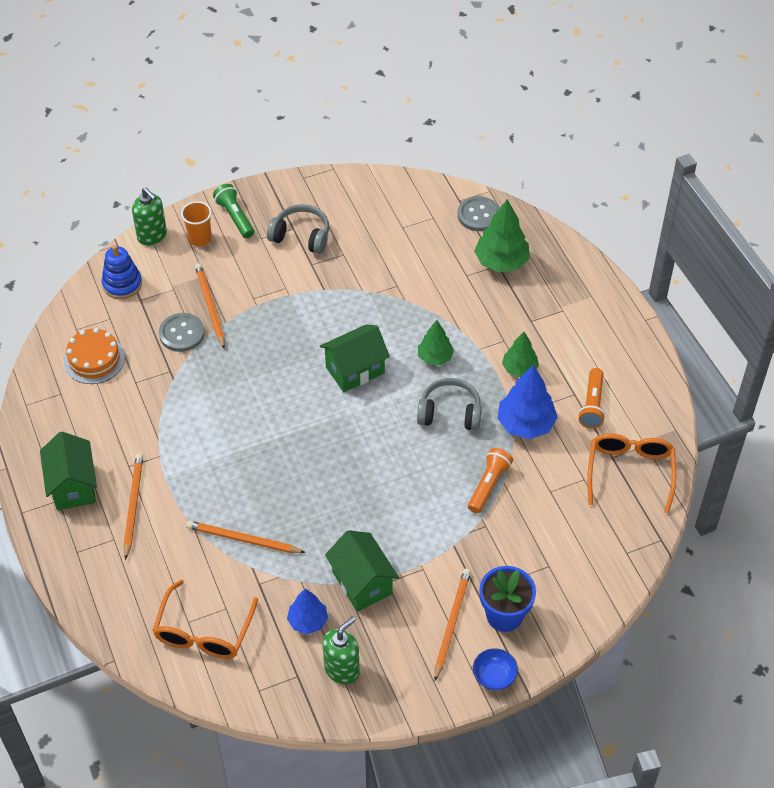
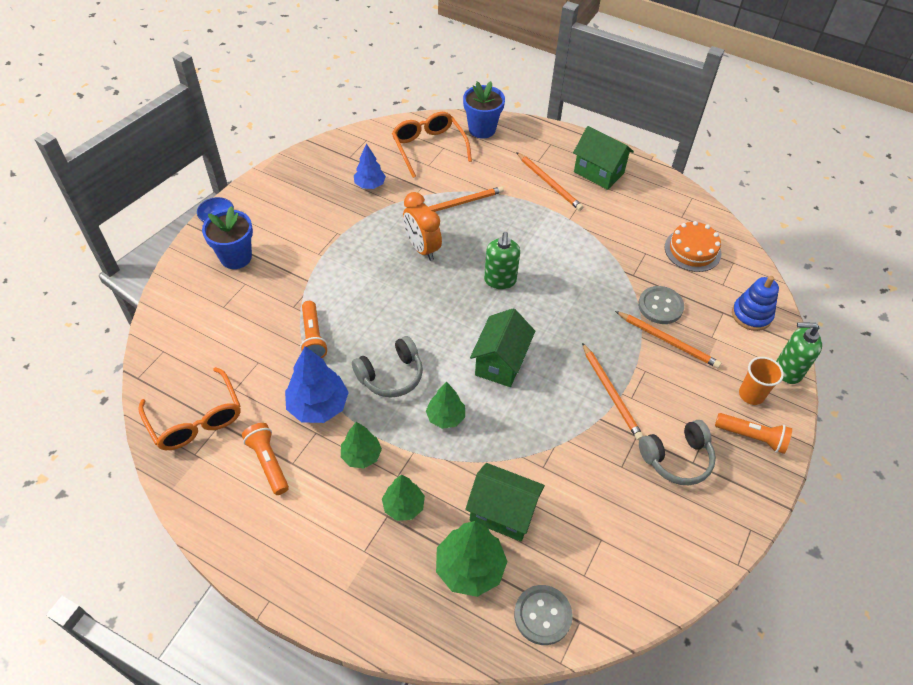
camera: 140 degrees right, 0 degrees up
green flashlight [213,184,254,238] -> orange flashlight [715,413,792,454]
green soap dispenser [322,616,360,684] -> green soap dispenser moved to [484,232,520,289]
green house [325,530,399,612] -> green house moved to [465,463,545,541]
orange pencil [434,569,471,681] -> orange pencil moved to [582,343,643,440]
none -> green tree [382,475,425,521]
none -> orange clock [403,192,442,261]
none -> blue flower pot [463,81,505,139]

